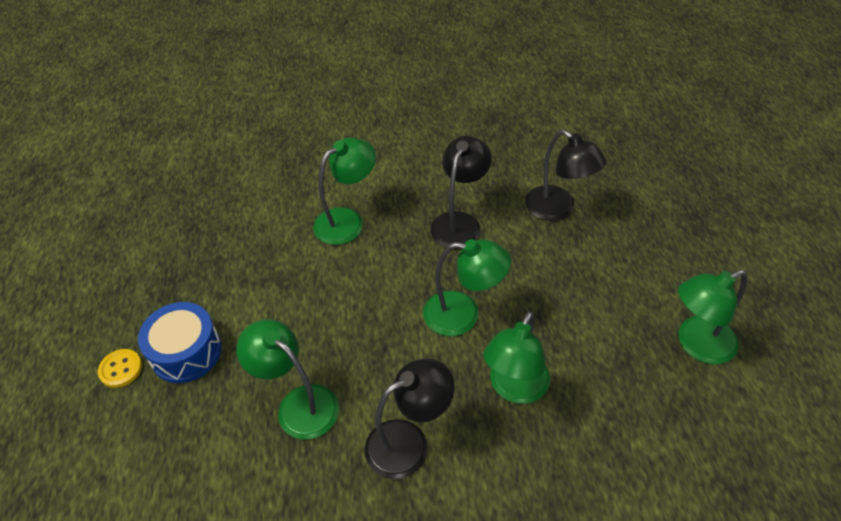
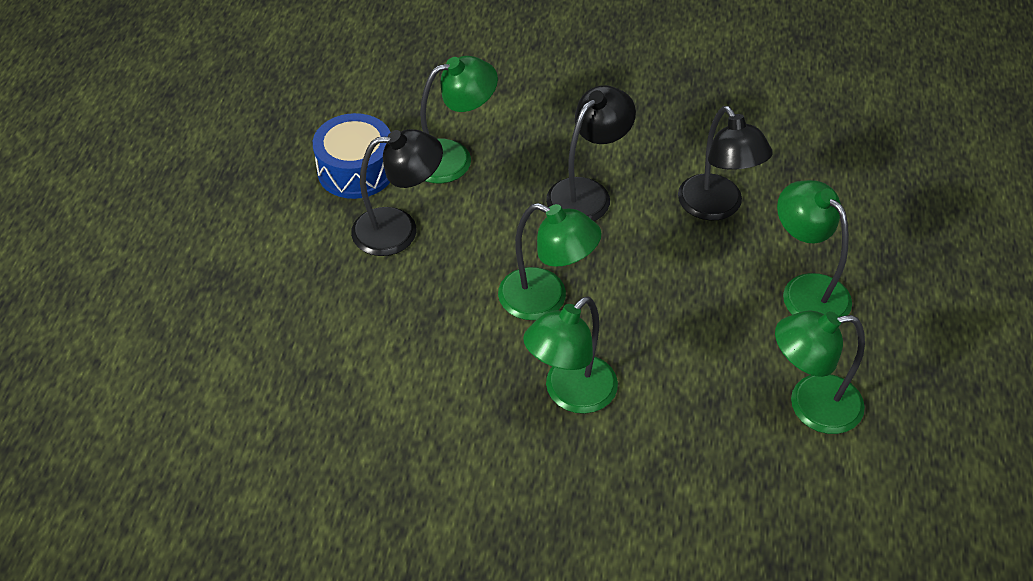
camera: 15 degrees right, 0 degrees up
yellow button [98,349,142,388] -> none
blue drum [138,302,222,383] -> blue drum moved to [313,113,390,199]
green lamp [236,320,339,439] -> green lamp moved to [777,180,852,317]
black lamp [365,358,454,479] -> black lamp moved to [351,129,443,256]

